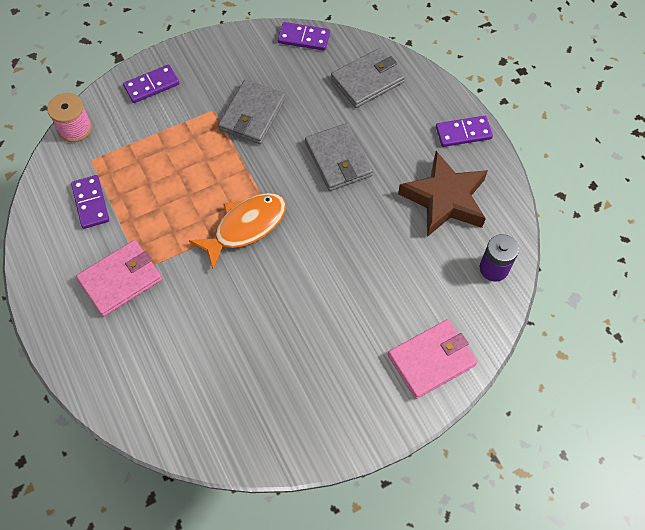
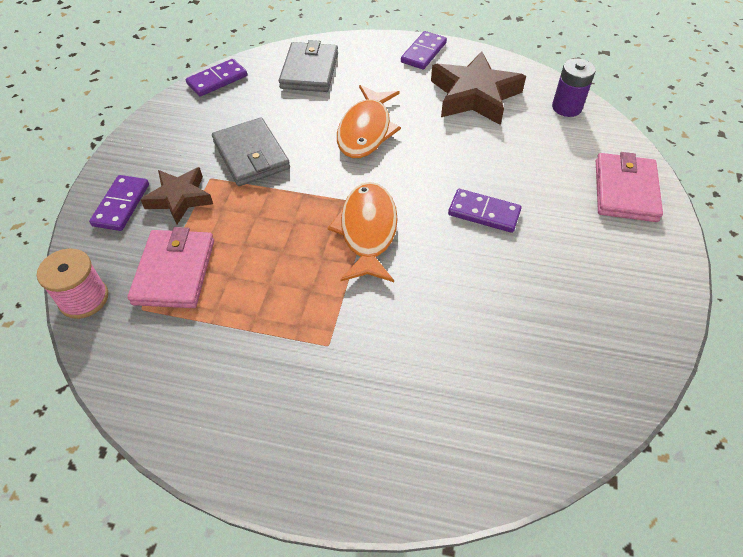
camera: 50 degrees left, 10 degrees down
purple domino [71,175,109,229] -> purple domino moved to [448,189,522,233]
pink wallet [76,240,162,317] -> pink wallet moved to [127,227,214,308]
grey wallet [305,123,373,191] -> orange fish [337,85,401,158]
none -> brown star [140,167,213,224]

